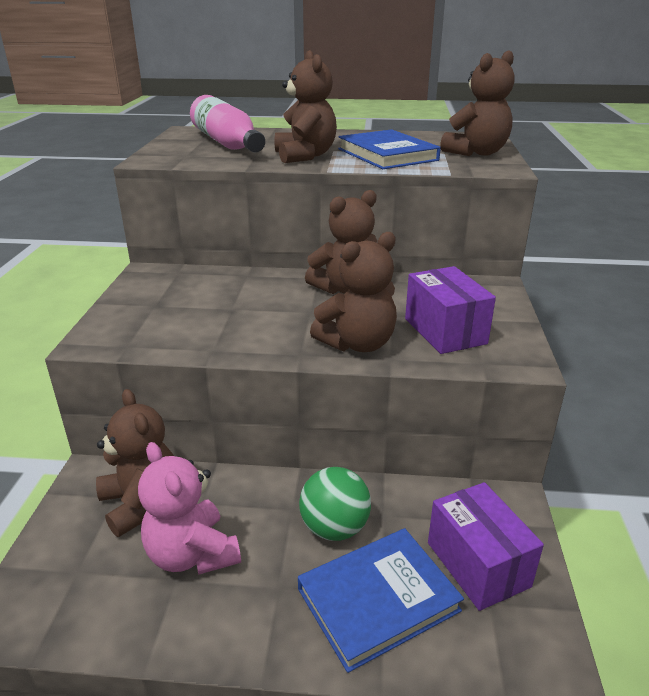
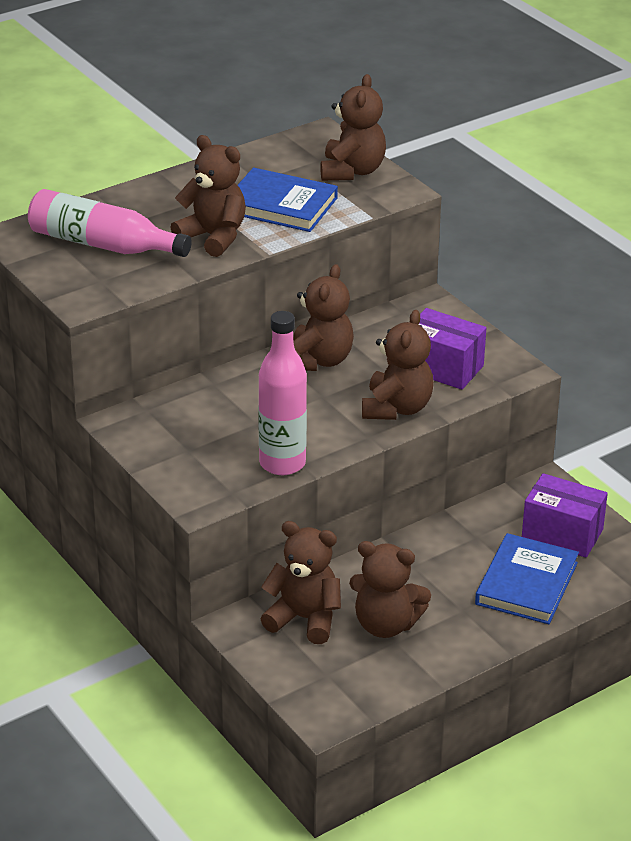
camera: 40 degrees left, 5 degrees up
pink teddy bear [138,442,241,575] -> brown teddy bear [349,541,431,638]
green ball [299,467,371,541] -> none
none -> pink bottle [258,311,307,475]

